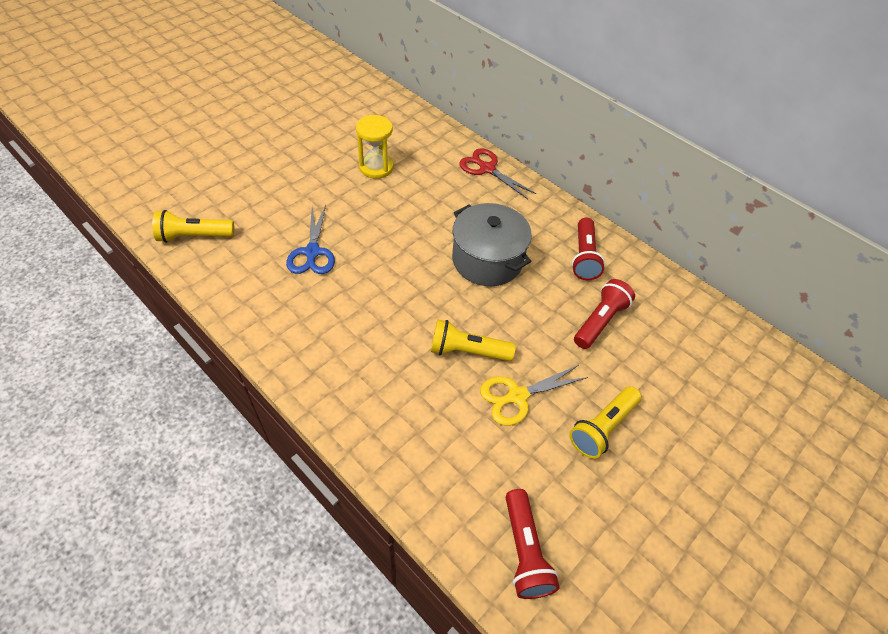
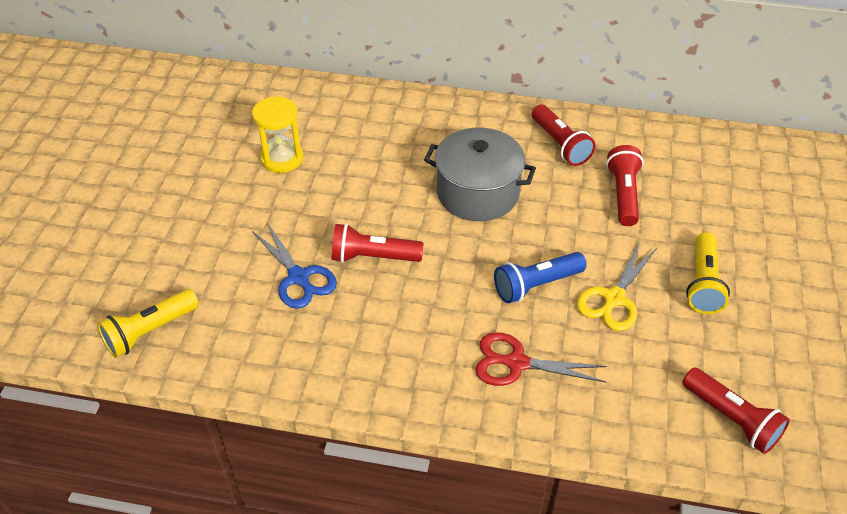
camera: 30 degrees left, 5 degrees down
yellow flashlight [431,320,516,361] -> blue flashlight [494,252,587,303]
red scissors [459,148,536,199] -> red scissors moved to [475,332,607,386]
none -> red flashlight [332,223,424,263]

